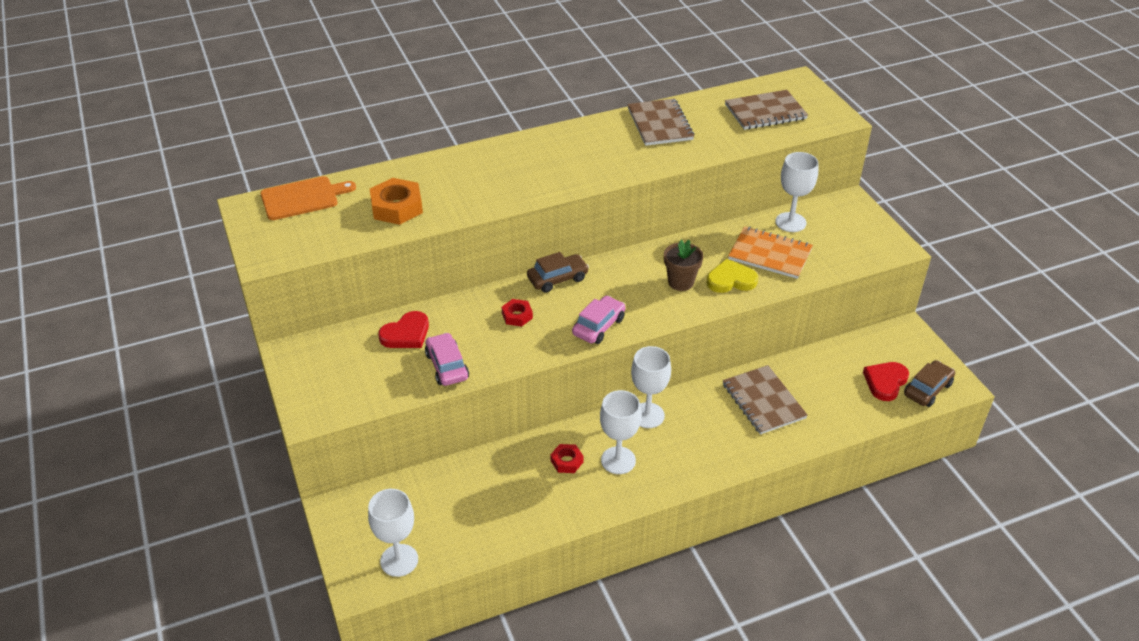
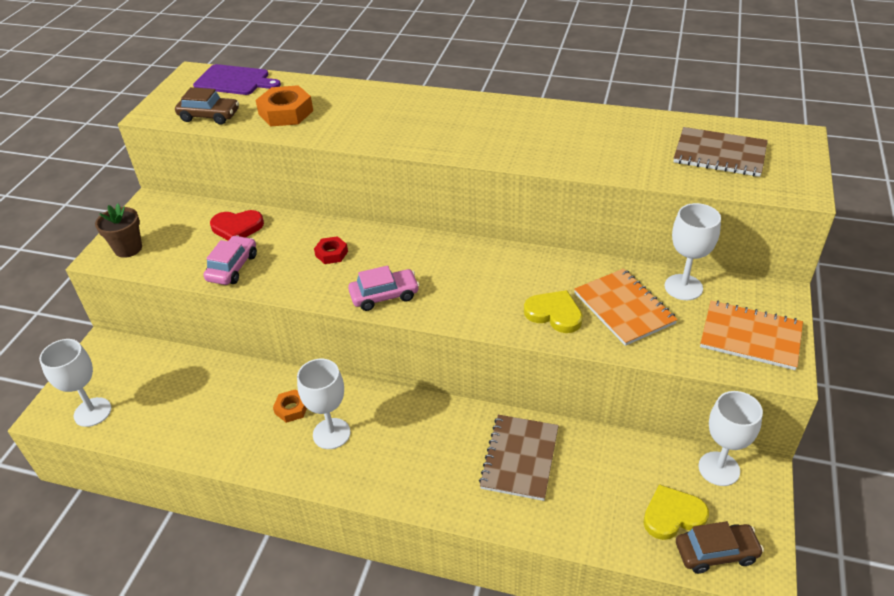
camera: 40 degrees right, 0 degrees up
orange cutting board [260,176,356,220] -> purple cutting board [193,64,281,95]
brown car [527,252,589,293] -> brown car moved to [175,87,239,125]
red nut [550,444,583,473] -> orange nut [273,389,307,423]
brown notebook [627,98,694,146] -> none
white goblet [631,346,671,428] -> white goblet moved to [698,391,763,486]
brown flower pot [664,240,703,291] -> brown flower pot moved to [95,203,142,258]
red heart [863,362,909,401] -> yellow heart [643,484,709,540]
none -> orange notebook [700,301,803,370]

